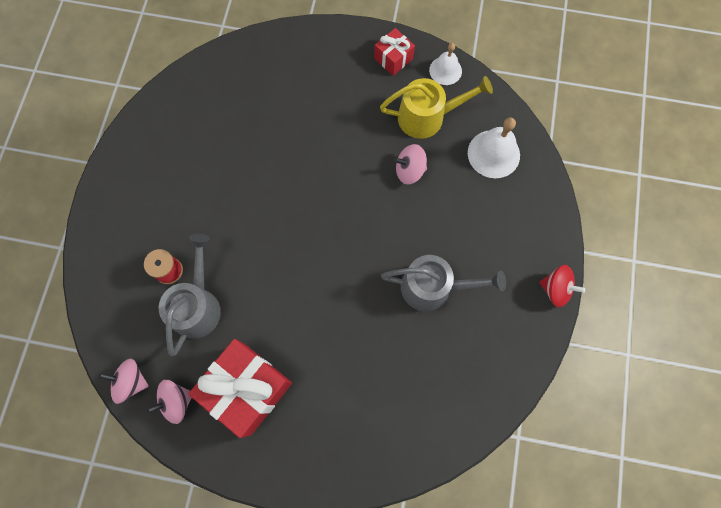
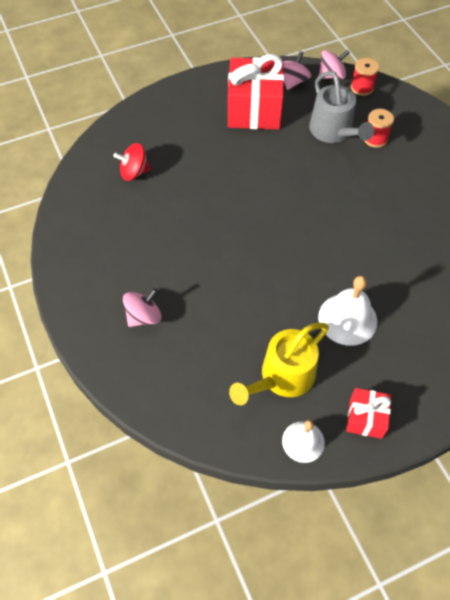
camera: 145 degrees right, 15 degrees down
grey watering can [381,255,506,311] -> none
pink spinning top [394,144,427,184] -> pink spinning top moved to [123,288,162,327]
white bell [468,117,520,178] -> white bell moved to [318,276,377,346]
red spinning top [539,265,585,307] -> red spinning top moved to [114,143,151,181]
none -> red spool [351,58,379,96]

